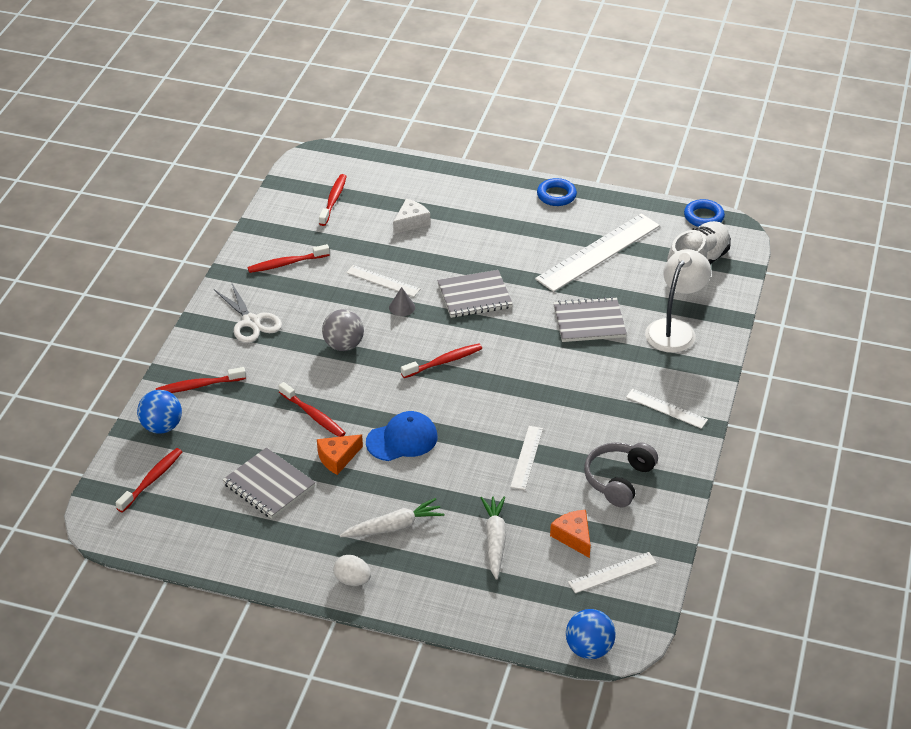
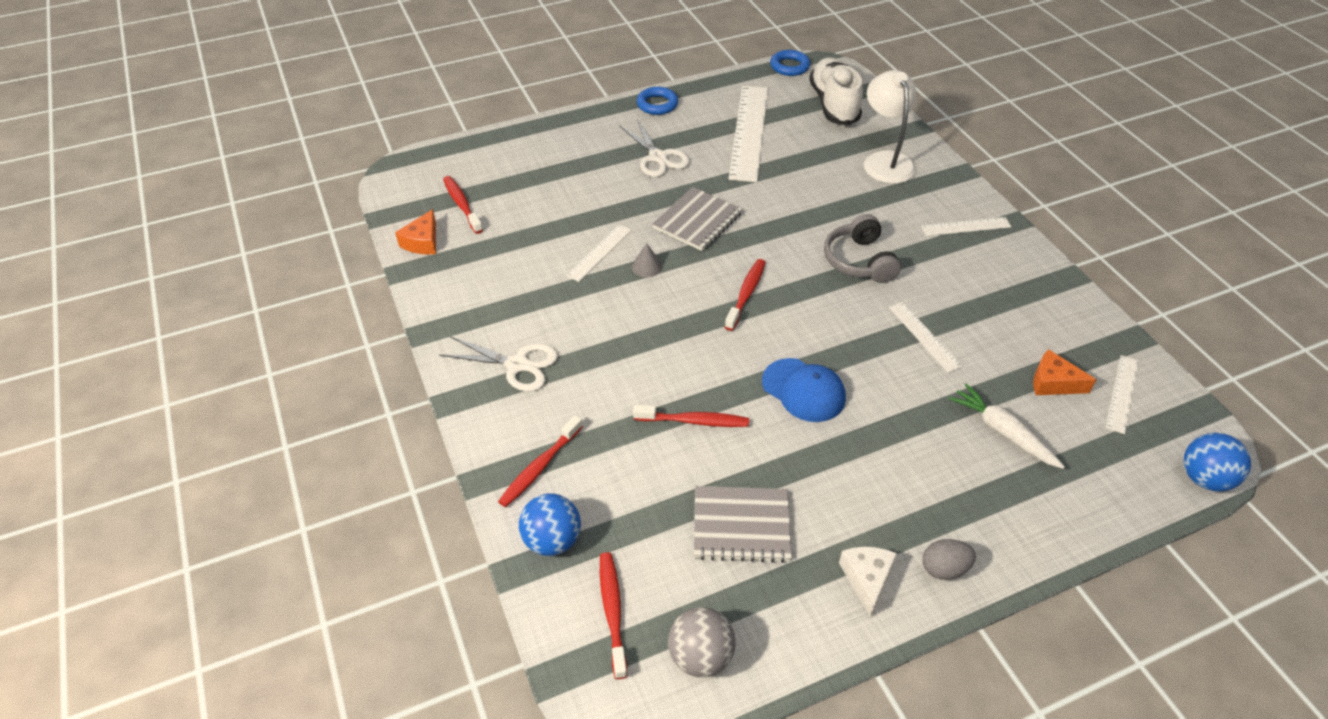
camera: 40 degrees left, 5 degrees up
red toothbrush [248,244,330,273] -> none
orange cheese [317,434,363,475] -> orange cheese moved to [395,209,436,254]
grey ball [322,309,364,351] -> grey ball moved to [668,607,736,677]
white egg [333,555,371,586] -> grey egg [923,539,976,580]
white carrot [340,498,444,537] -> none
white ruler [346,265,420,297] -> white ruler turned 45 degrees counterclockwise [566,224,632,282]
blue cap [366,411,437,461] -> blue cap turned 105 degrees clockwise [762,358,846,422]
white cheese [393,199,430,234] -> white cheese moved to [839,547,897,617]
grey notebook [553,297,627,342] -> none
grey headphones [584,442,658,507] -> grey headphones moved to [824,214,901,283]
none -> white scissors [620,120,690,177]

